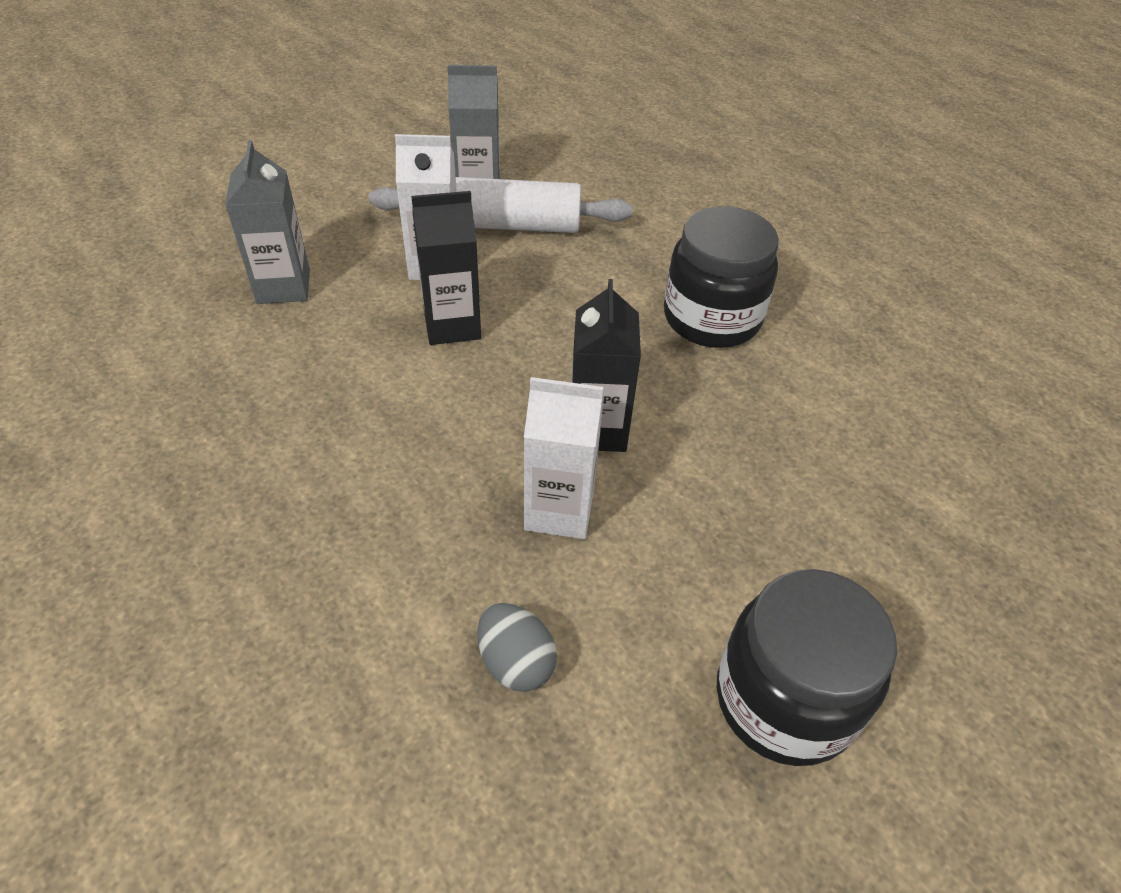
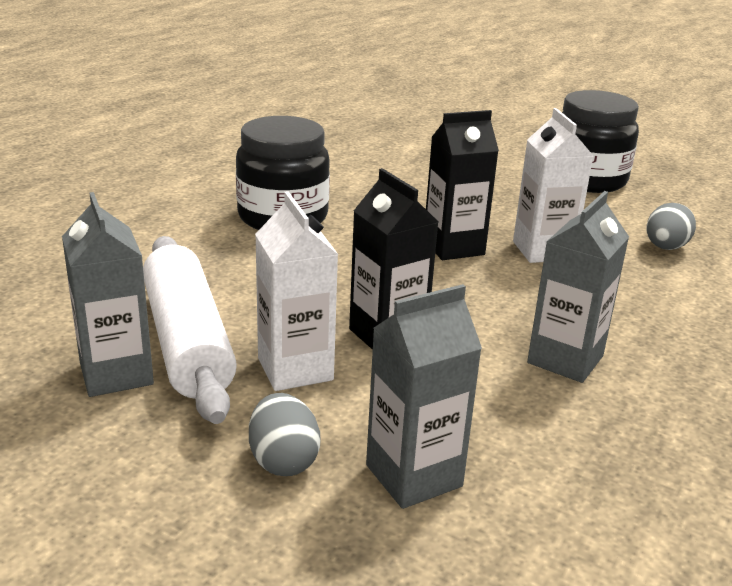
camera: 110 degrees left, 20 degrees down
none -> grey egg [249,393,320,476]
none -> grey carton [527,191,629,383]

